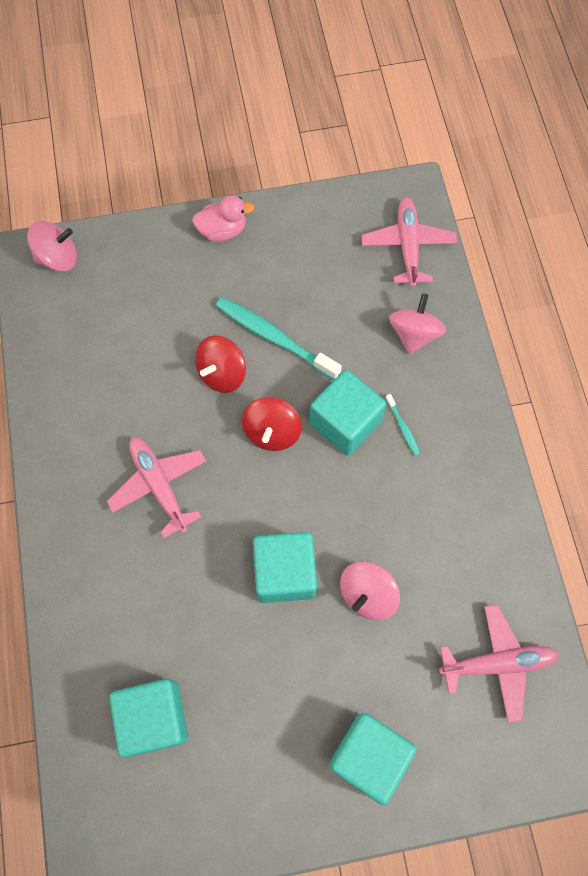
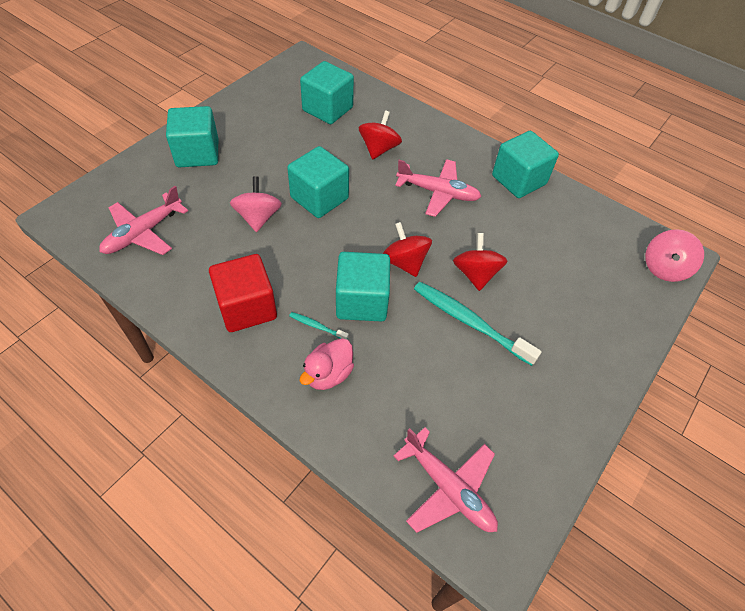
camera: 135 degrees right, 15 degrees down
pink duck [192,195,255,242] -> pink duck moved to [300,338,354,390]
turquoise toothbrush [216,297,342,380] -> turquoise toothbrush turned 135 degrees counterclockwise [414,282,542,366]
pink spinning top [389,293,446,355] -> none
none -> red cube [209,254,277,332]
none -> red spinning top [359,110,402,160]
none -> turquoise cube [492,131,559,198]

